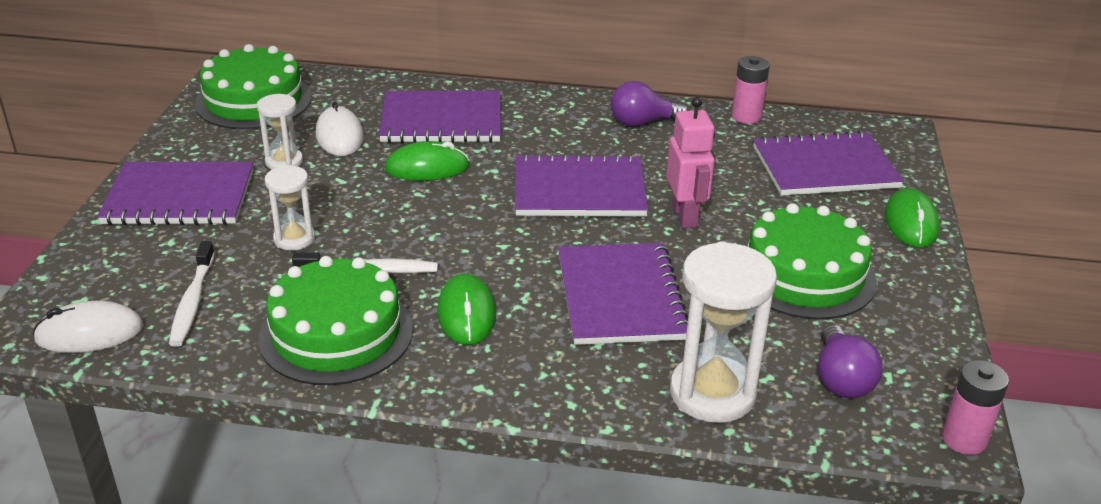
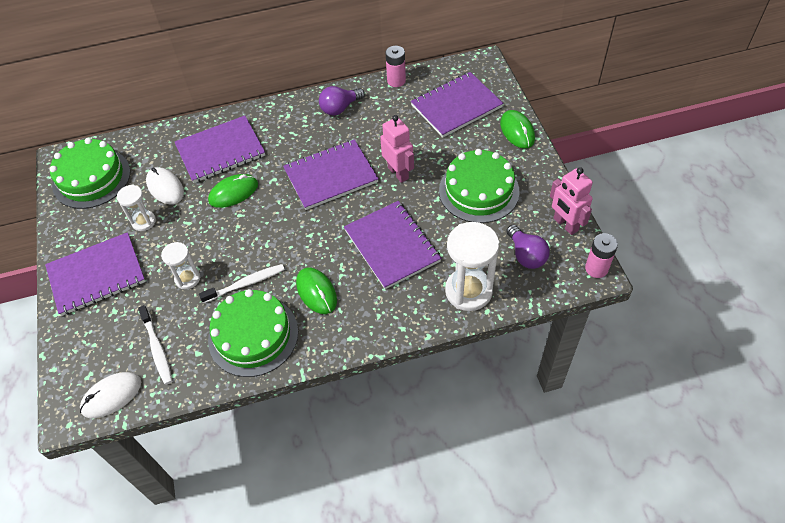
camera: 20 degrees left, 20 degrees up
none -> pink robot [550,167,593,235]

